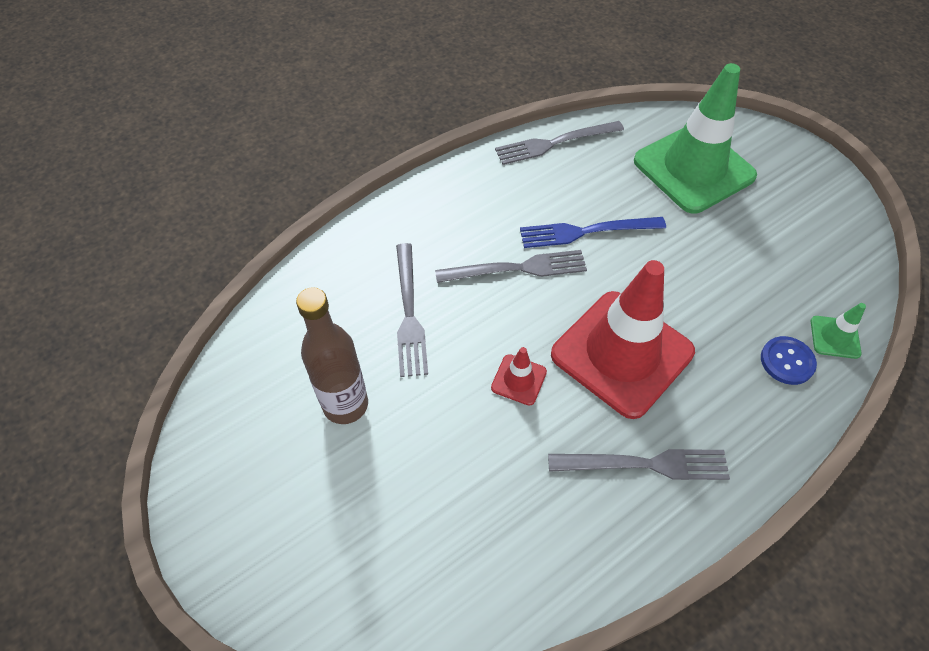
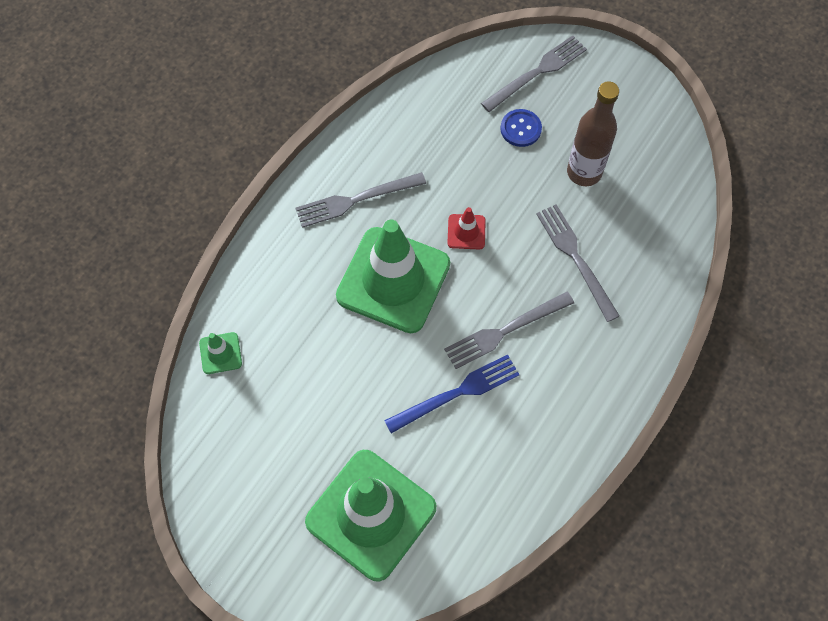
camera: 160 degrees right, 10 degrees up
grey fork [495,121,624,165] -> grey fork moved to [481,35,587,112]
red traffic cone [551,260,695,419] -> green traffic cone [336,220,450,333]
blue button [761,336,817,385] -> blue button moved to [500,109,542,147]

